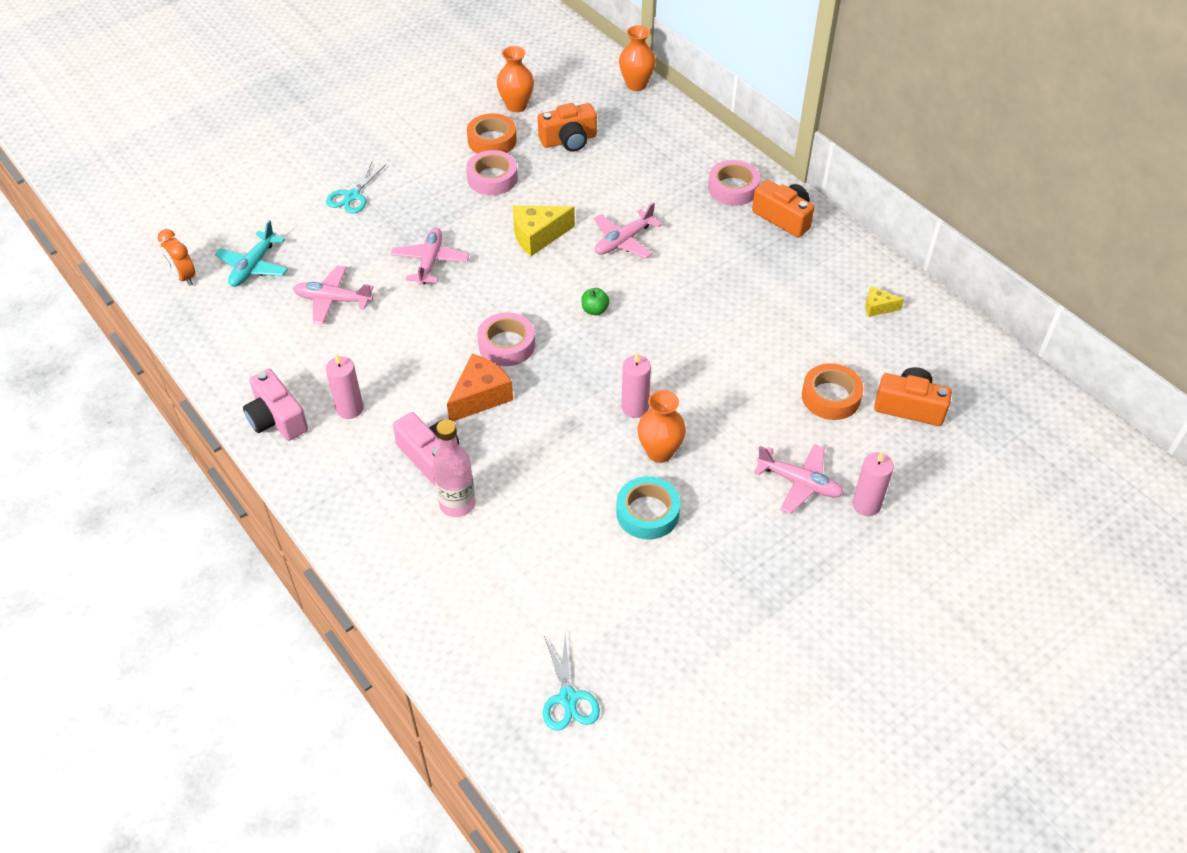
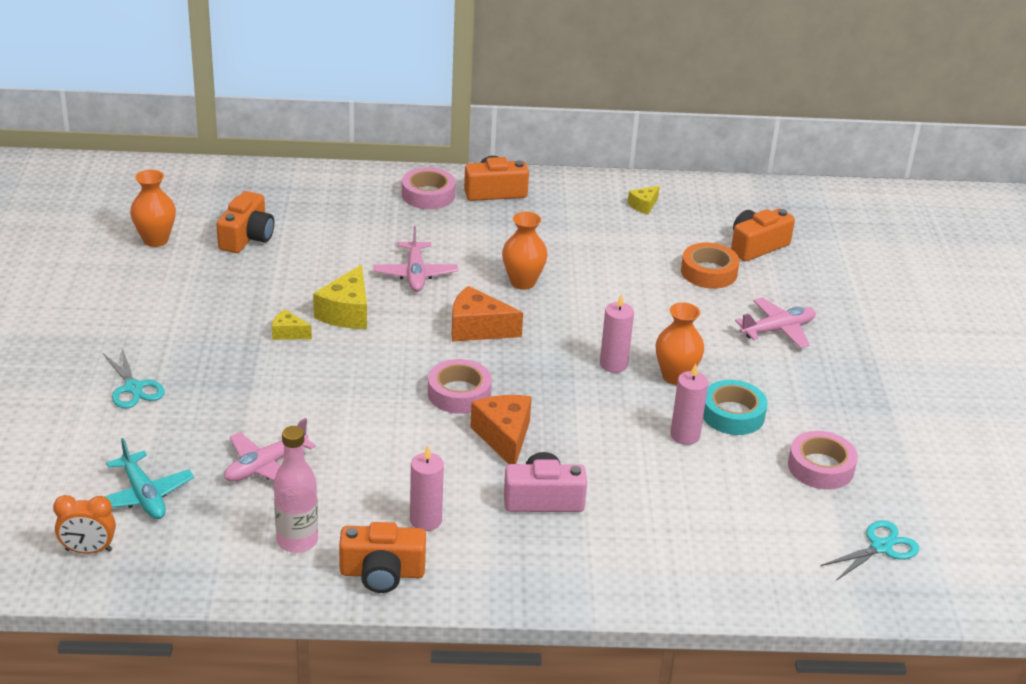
camera: 55 degrees left, 15 degrees down
pink camera [243,369,308,441] -> orange camera [339,522,426,593]
pink plane [390,228,469,285] -> none
pink bottle [432,419,475,517] -> pink bottle moved to [274,426,318,553]
pink tape [466,150,518,195] -> pink tape moved to [788,431,858,490]
orange tape [467,113,517,154] -> none
turquoise scissors [543,633,600,731] -> turquoise scissors turned 60 degrees counterclockwise [821,520,919,580]
green apple [581,288,610,315] -> orange cheese [452,286,523,342]
orange vase [619,25,656,91] -> orange vase moved to [502,212,548,290]
pink candle [852,451,894,516] -> pink candle moved to [670,363,708,445]
none -> yellow cheese [272,309,312,340]

